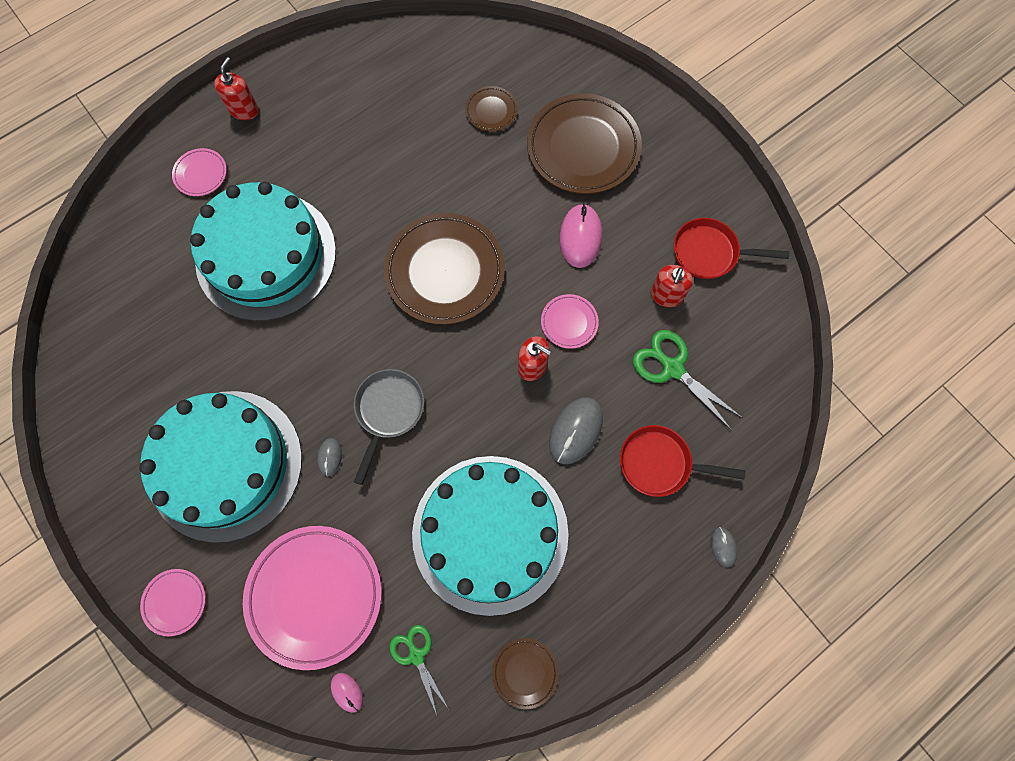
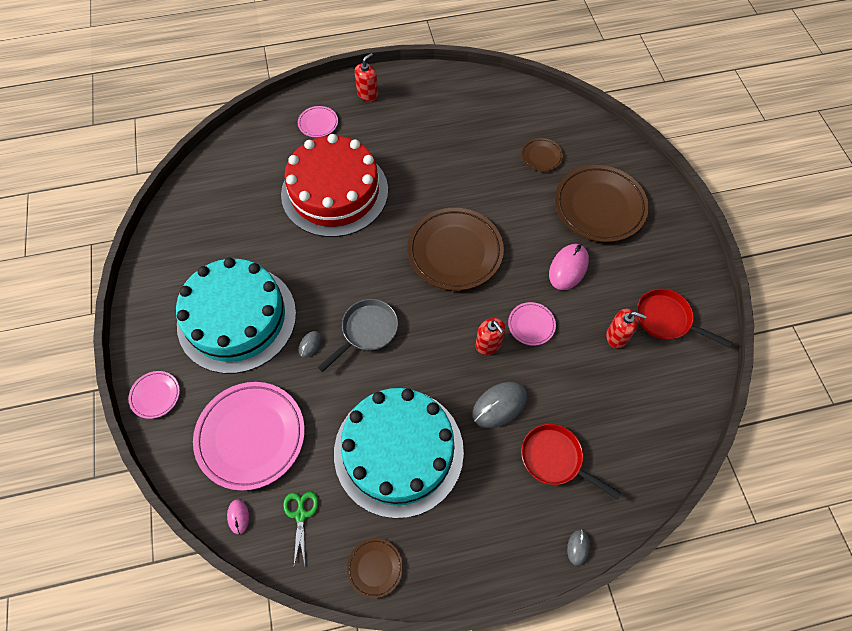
camera: 25 degrees right, 10 degrees down
turquoise cake [190,182,336,321] -> red cake [281,134,388,237]
green scissors [633,330,743,431] -> none
red soap dispenser [650,265,693,308] -> red soap dispenser turned 120 degrees counterclockwise [606,309,646,349]

